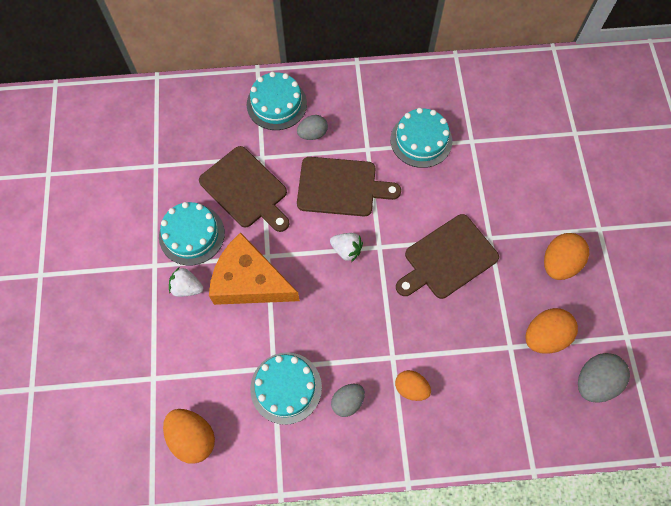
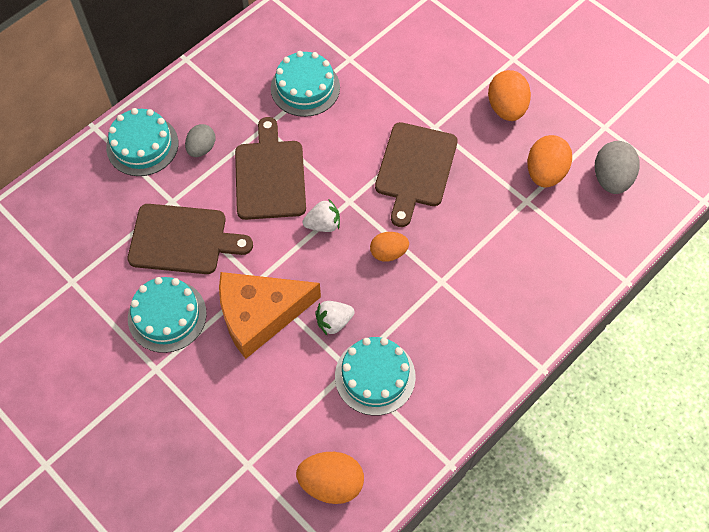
camera: 40 degrees left, 5 degrees down
white strawberry [169,267,203,297] -> white strawberry moved to [315,301,355,336]
brown cutting board [297,157,401,216] -> brown cutting board turned 60 degrees counterclockwise [235,117,306,220]
grey egg [331,384,365,417] -> none
orange egg [395,370,431,401] -> orange egg moved to [370,232,409,262]

